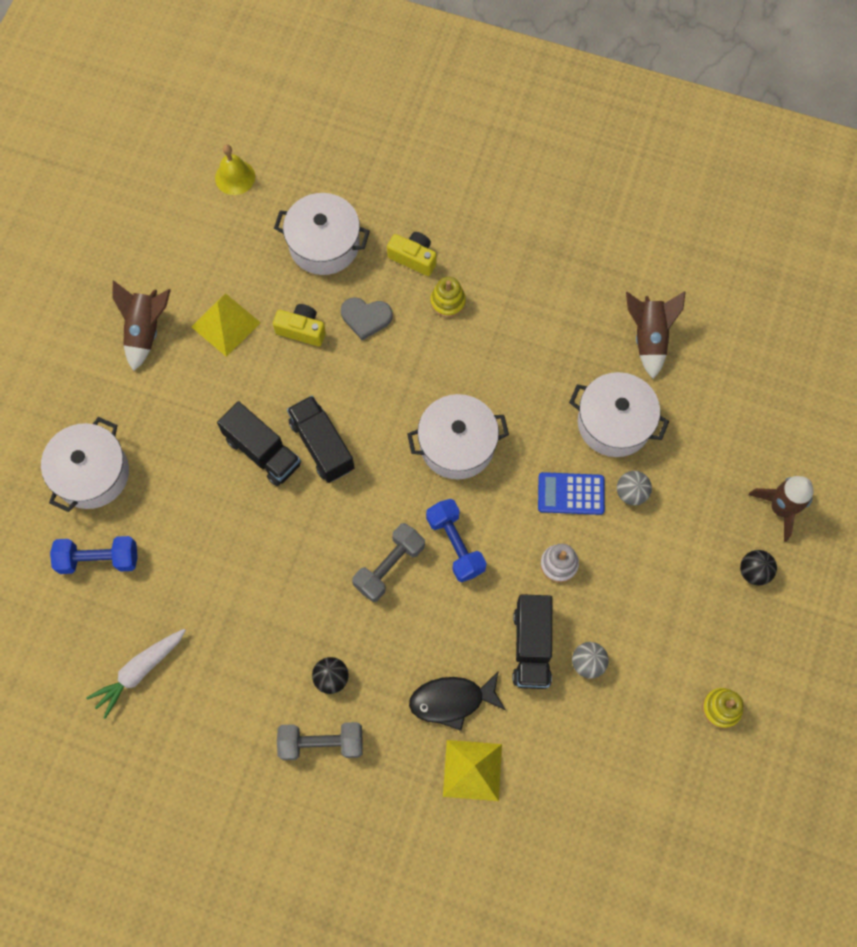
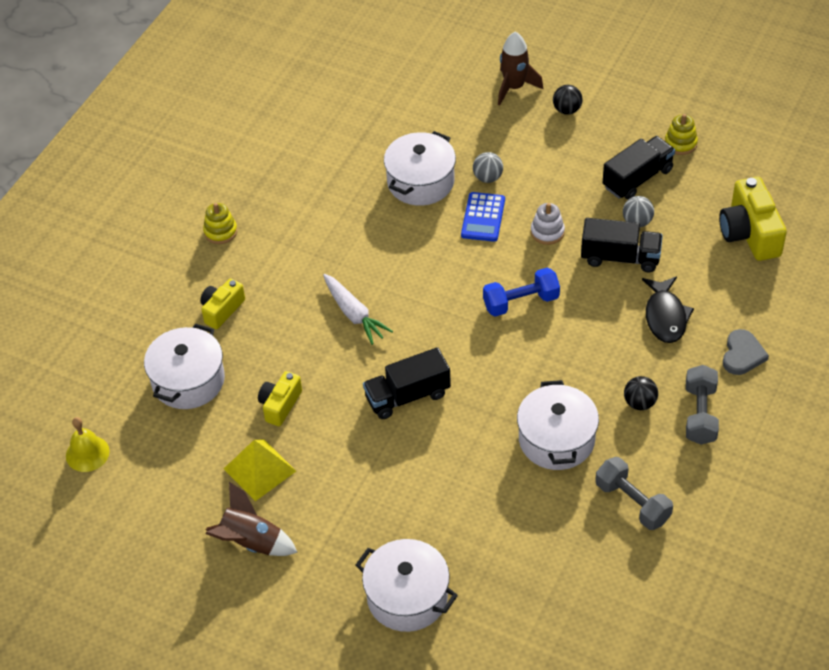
camera: 80 degrees left, 20 degrees down
blue dumbbell [50,536,138,574] -> none
white carrot [86,629,186,719] -> white carrot moved to [323,274,393,345]
black truck [217,401,301,486] -> black truck moved to [603,136,675,200]
grey heart [341,297,392,340] -> grey heart moved to [723,329,769,375]
grey dumbbell [352,523,425,602] -> grey dumbbell moved to [595,457,673,530]
white pot [407,394,509,479] -> white pot moved to [517,380,599,470]
yellow stacking toy [430,277,466,318] -> yellow stacking toy moved to [203,203,237,244]
yellow pyramid [443,740,502,801] -> none
brown rocket [626,291,686,379] -> none
none -> yellow camera [719,177,787,261]

